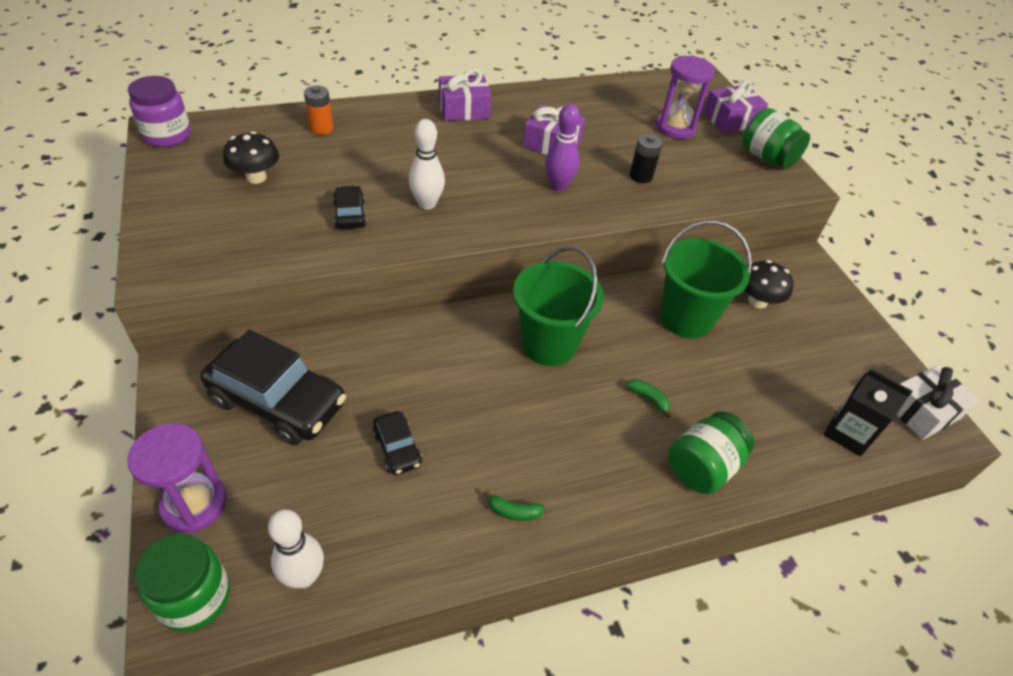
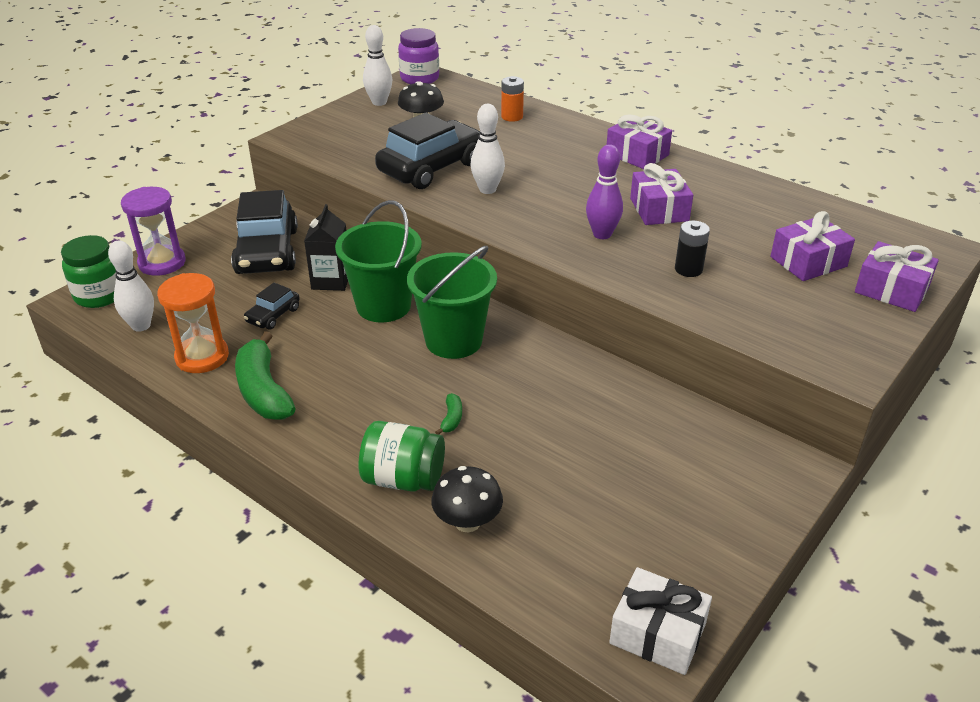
camera: 60 degrees right, 10 degrees down
black car [333,185,367,229] -> black car [375,113,480,189], size x2.10
green banana [484,490,545,521] -> green banana [235,331,296,420], size x2.31
purple hourglass [656,56,715,139] -> purple gift [771,211,855,281]
green bucket [660,220,752,338] -> green bucket moved to [335,200,422,322]
green jar [742,108,810,169] -> none
black mushroom [745,260,793,308] -> black mushroom moved to [431,466,503,532]
black carton [824,369,913,456] -> black carton moved to [304,204,348,291]
none -> orange hourglass [157,273,229,373]
none -> white bowling pin [363,25,393,106]

